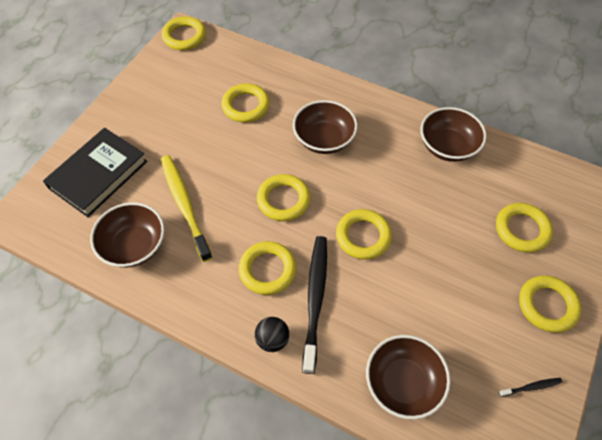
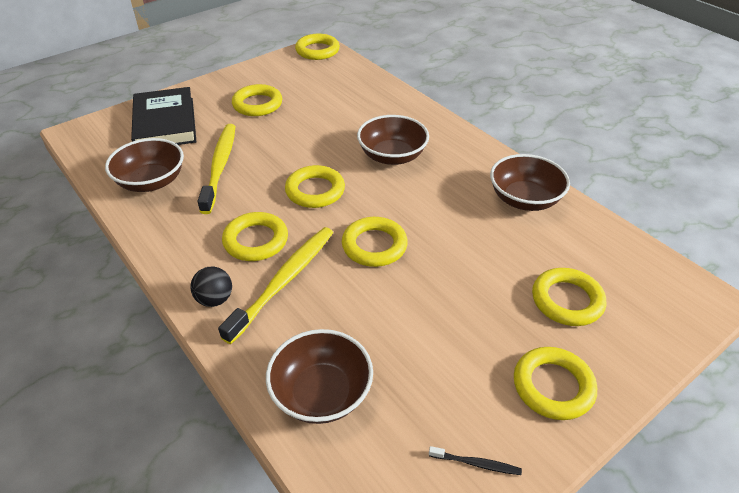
camera: 25 degrees right, 15 degrees down
black book [43,128,147,217] -> black book turned 75 degrees counterclockwise [131,87,196,145]
yellow ring [221,83,270,123] -> yellow ring moved to [232,84,282,116]
black toothbrush [302,236,327,374] -> yellow toothbrush [218,227,333,344]

